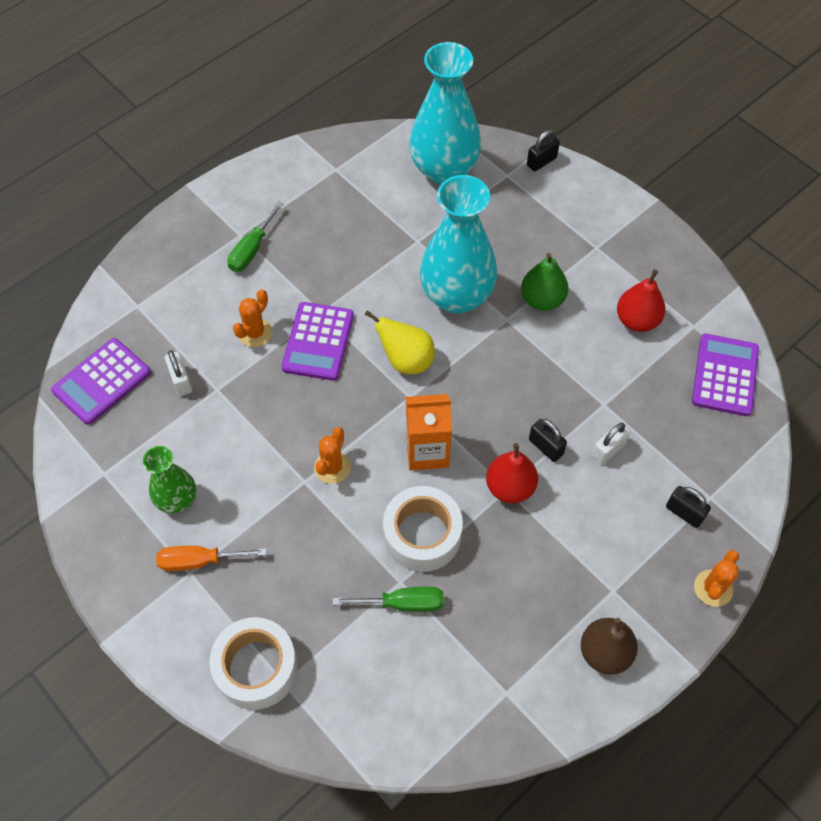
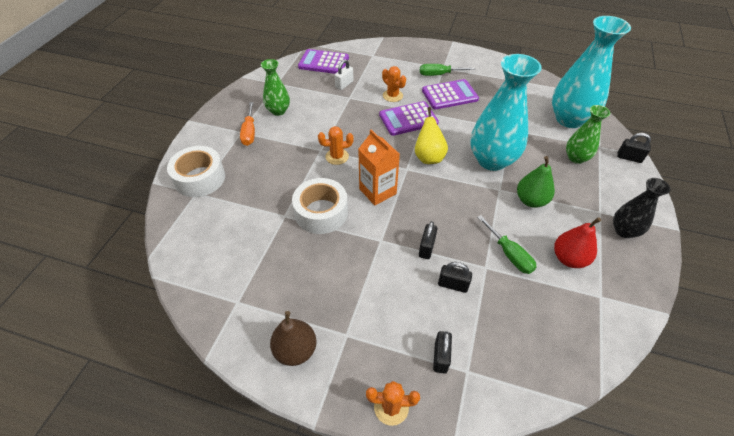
camera: 60 degrees right, 10 degrees down
orange screwdriver [156,546,267,571] -> orange screwdriver turned 150 degrees counterclockwise [240,102,255,146]
orange cactus [233,289,272,347] -> orange cactus turned 45 degrees clockwise [382,66,406,102]
green screwdriver [333,587,444,612] -> green screwdriver moved to [477,215,537,274]
red pear [486,443,538,503] -> none
white padlock [592,423,630,465] -> black padlock [438,262,472,293]
purple calculator [692,334,759,416] -> purple calculator moved to [422,79,479,109]
none -> green vase [566,105,610,164]
none -> black vase [613,178,671,238]

